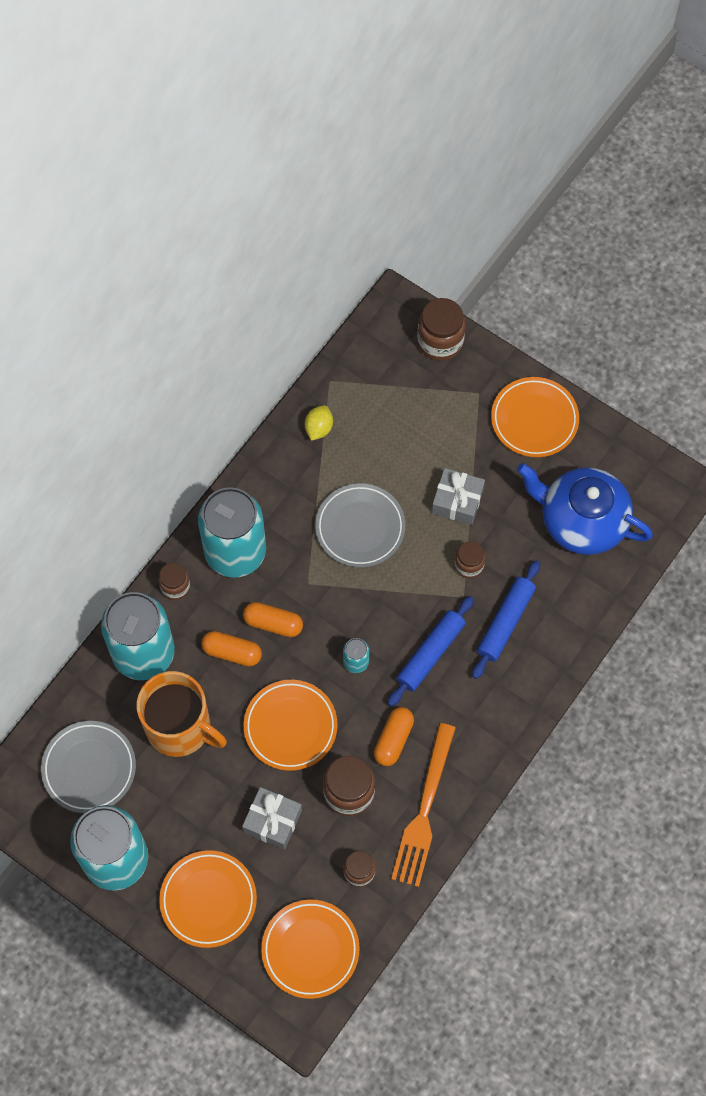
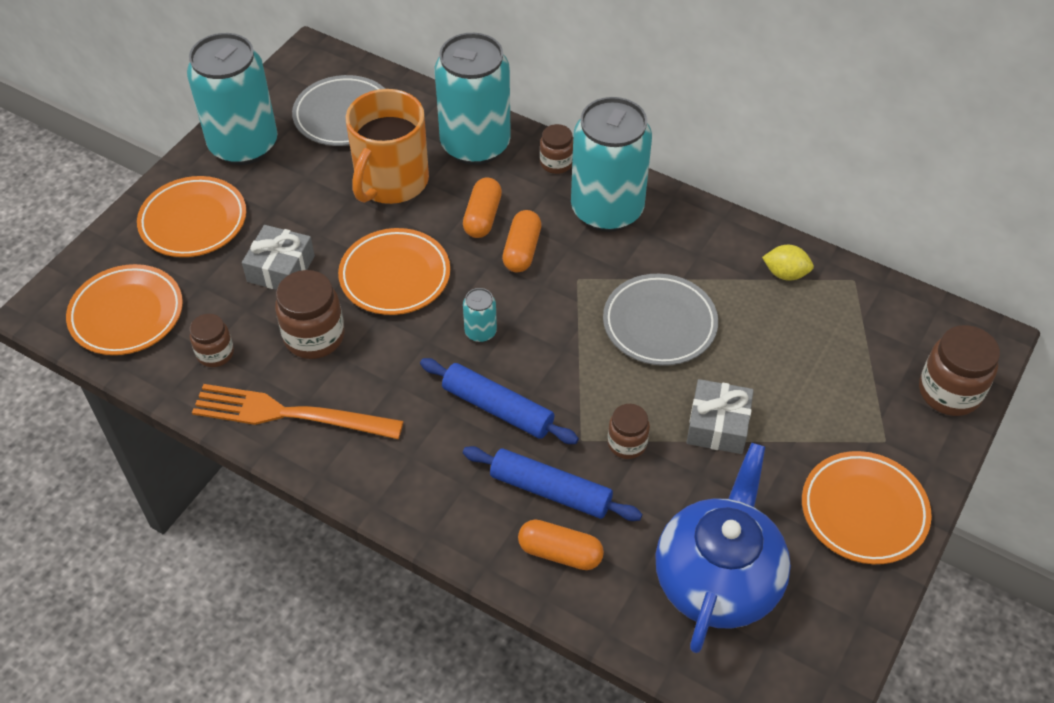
camera: 85 degrees right, 15 degrees down
orange capsule [374,707,414,766] -> orange capsule moved to [518,520,604,570]

